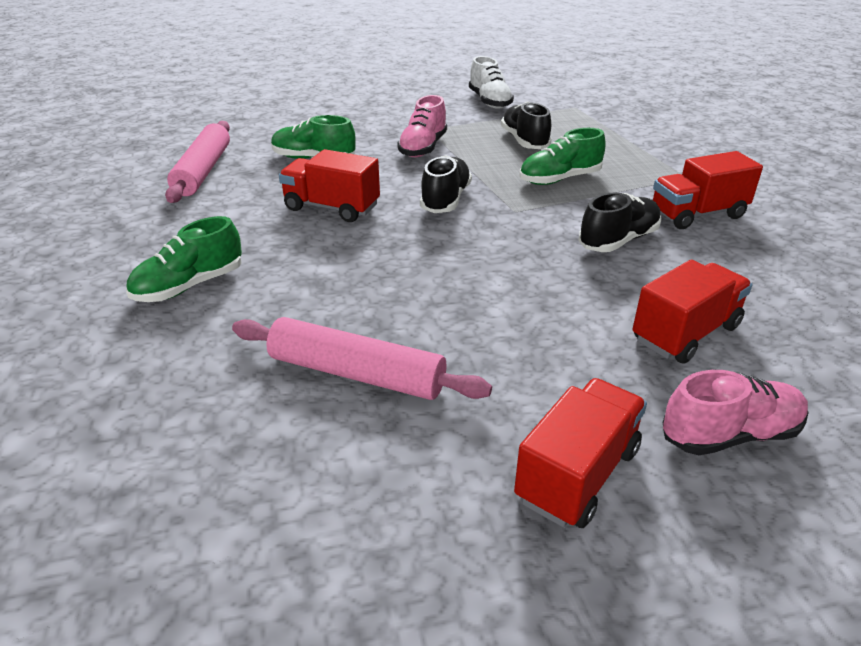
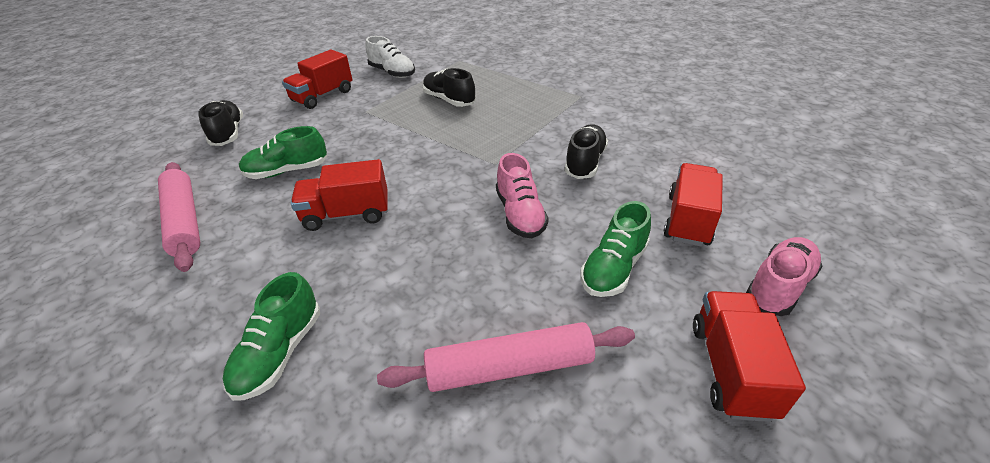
camera: 30 degrees left, 5 degrees up
pink shoe [397,95,447,157] -> pink shoe moved to [496,153,549,238]
black shoe [420,155,472,213] -> black shoe moved to [198,100,243,146]
green shoe [519,128,605,185] -> green shoe moved to [580,201,651,297]
red truck [653,151,763,229] -> red truck moved to [282,49,352,109]

